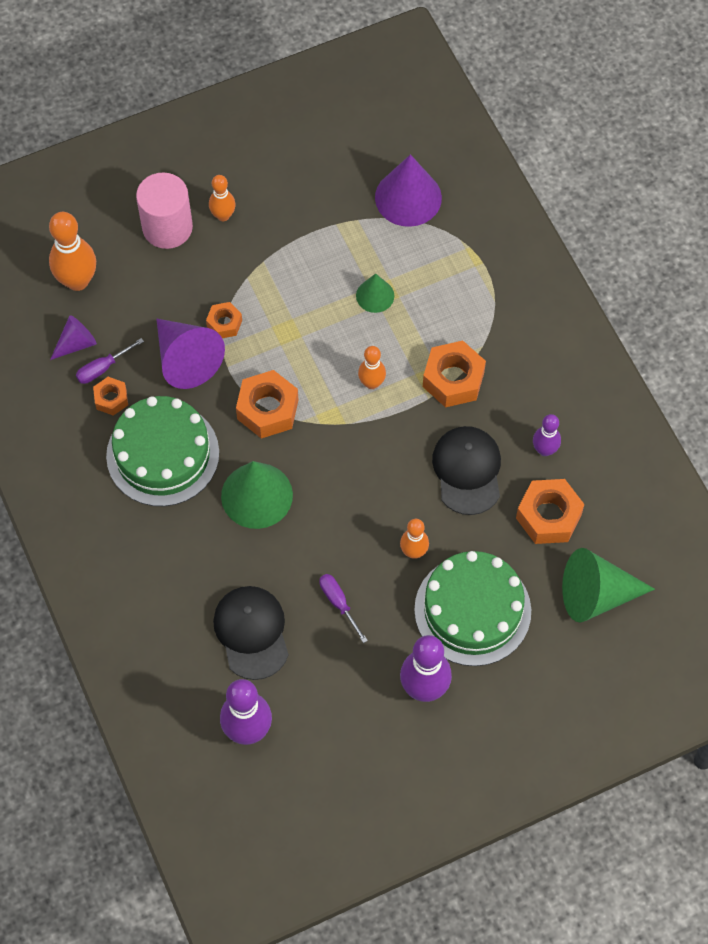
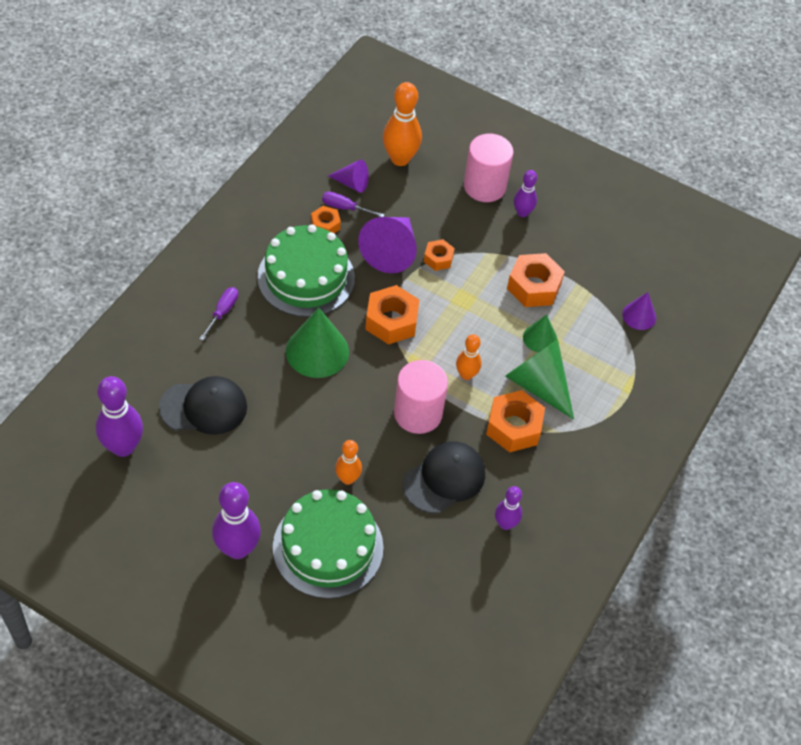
camera: 50 degrees right, 10 degrees down
orange bowling pin [209,175,236,221] -> purple bowling pin [514,170,537,217]
black cap [213,586,289,680] -> black cap turned 45 degrees clockwise [159,376,247,435]
purple screwdriver [319,574,368,643] -> purple screwdriver moved to [199,287,238,340]
purple cone [375,154,442,227] -> purple cone [622,292,656,330], size x0.56
orange nut [516,479,585,544] -> orange nut moved to [507,253,565,307]
green cone [562,548,655,623] -> green cone moved to [505,340,574,420]
none -> pink cylinder [394,360,448,434]

